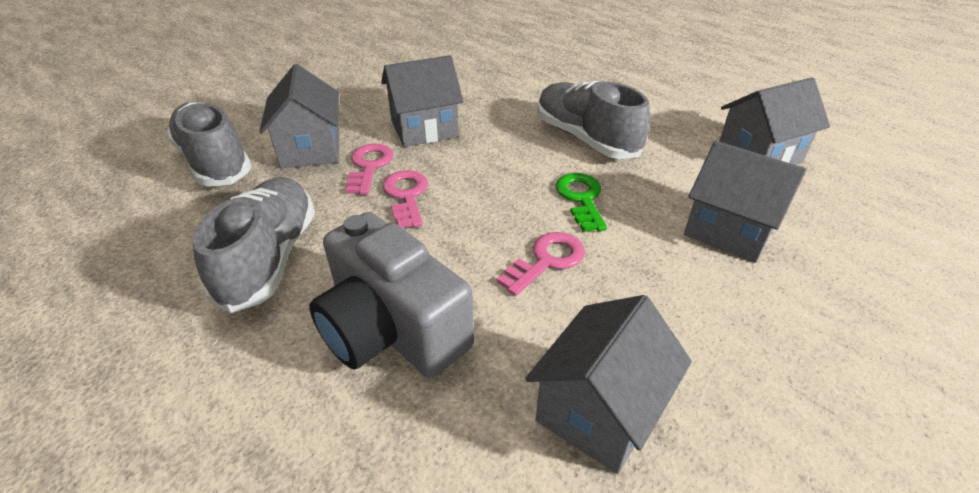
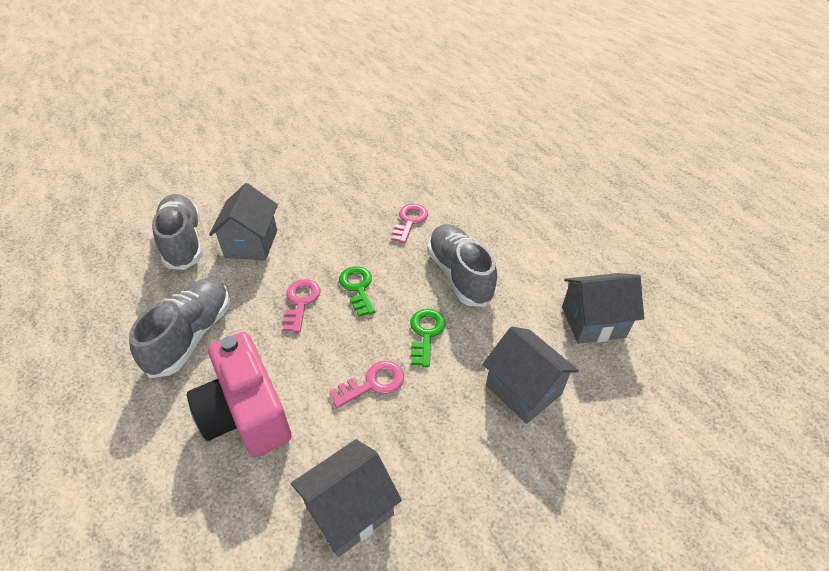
camera: 15 degrees right, 5 degrees up
grey camera [309,212,474,378] -> pink camera [187,332,291,457]
pink key [346,143,394,195] -> pink key moved to [391,204,428,243]
grey house [381,55,463,147] -> none
none -> green key [339,266,376,317]

